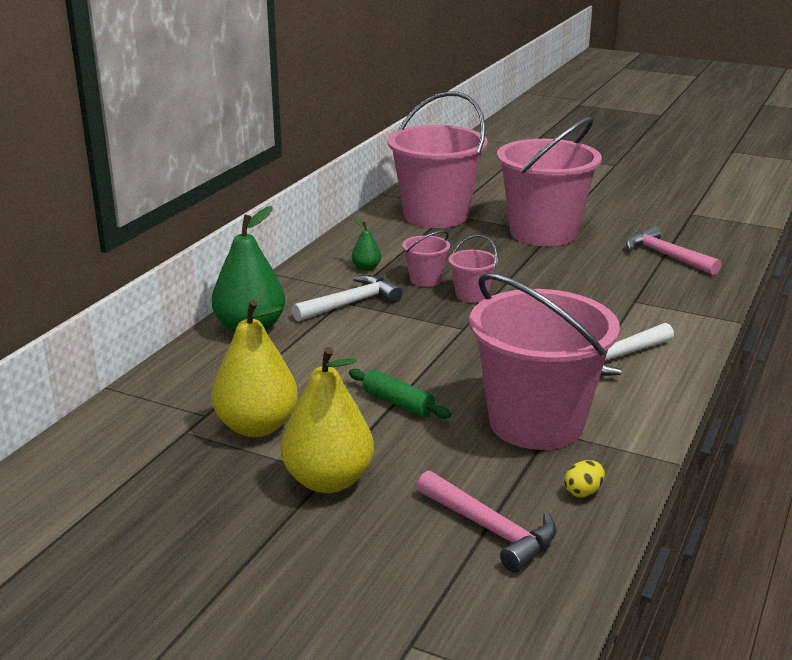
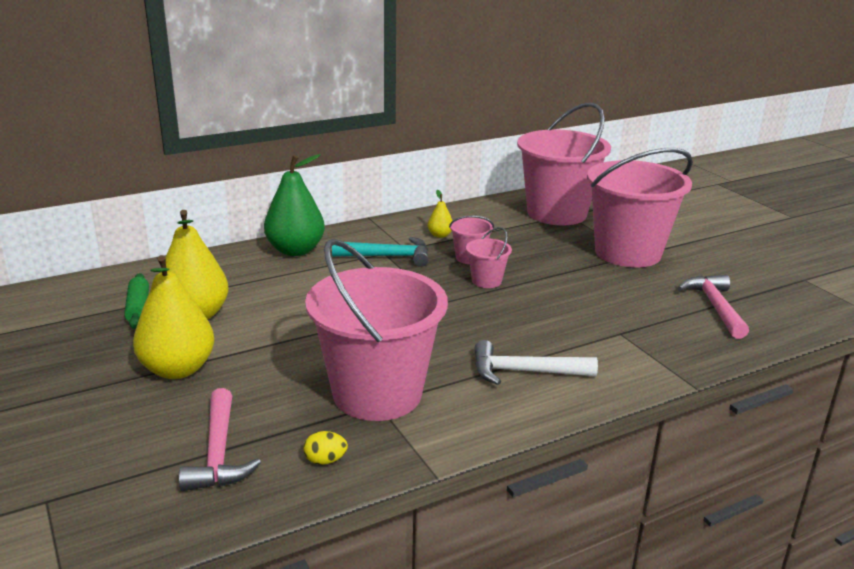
camera: 35 degrees right, 0 degrees up
white hammer [292,275,403,322] -> turquoise hammer [332,237,429,267]
green rolling pin [349,369,451,419] -> green rolling pin moved to [124,273,149,329]
green pear [352,218,381,271] -> yellow pear [428,190,453,238]

